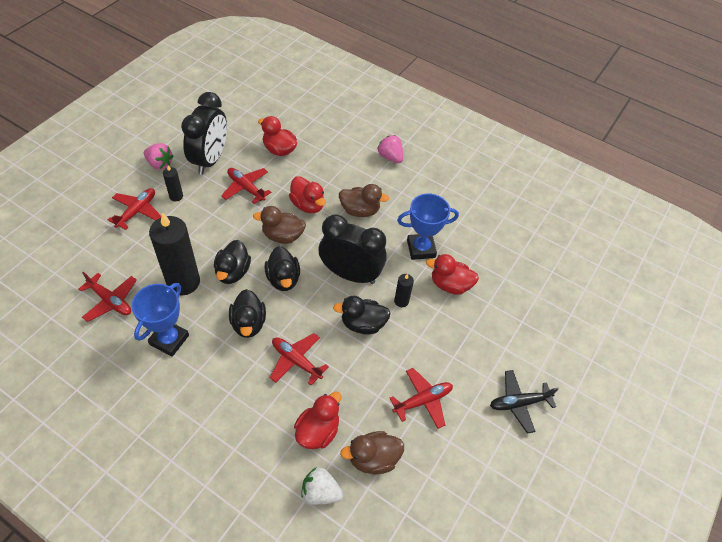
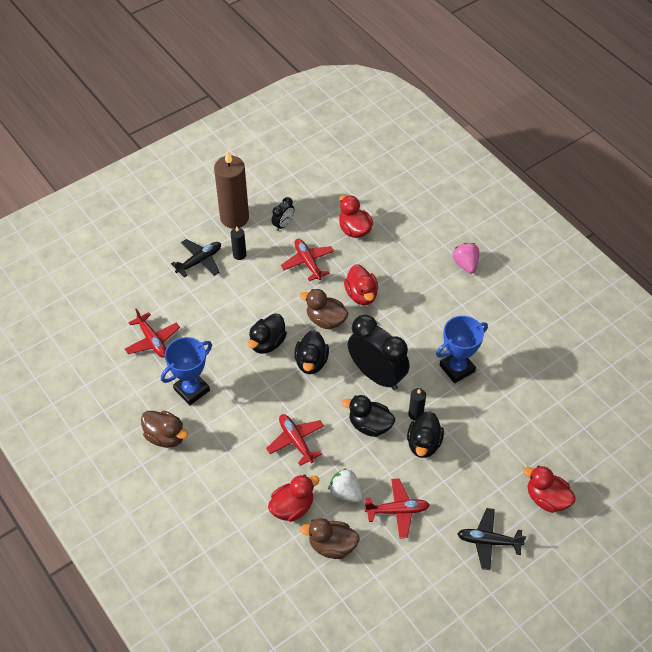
camera: 25 degrees right, 0 degrees up
red plane [108,188,161,230] -> black plane [171,239,221,277]
pink strawberry [144,143,173,170] -> brown candle [214,151,249,228]
black candle [149,212,200,296] -> none
black clock [181,92,227,175] -> black clock [272,197,294,231], size x0.45
black duck [229,289,266,338] -> black duck moved to [407,411,444,458]
white strawberry [301,468,343,505] -> white strawberry moved to [328,468,363,502]
brown duck [339,184,389,217] -> brown duck moved to [141,411,188,448]
blue trophy [397,193,459,260] -> blue trophy turned 45 degrees counterclockwise [436,316,488,383]
red duck [426,254,479,294] -> red duck moved to [523,465,576,513]

